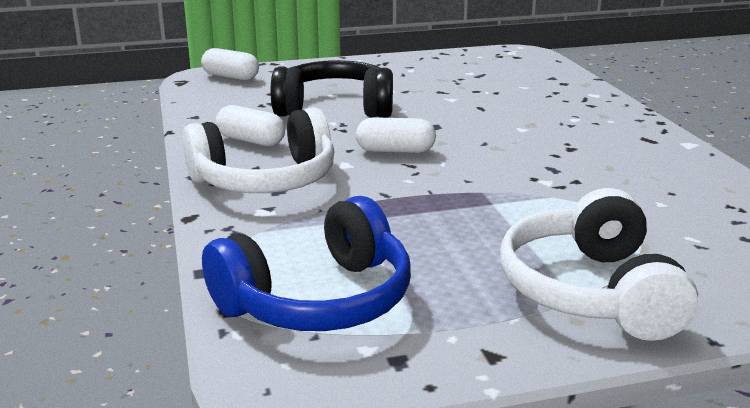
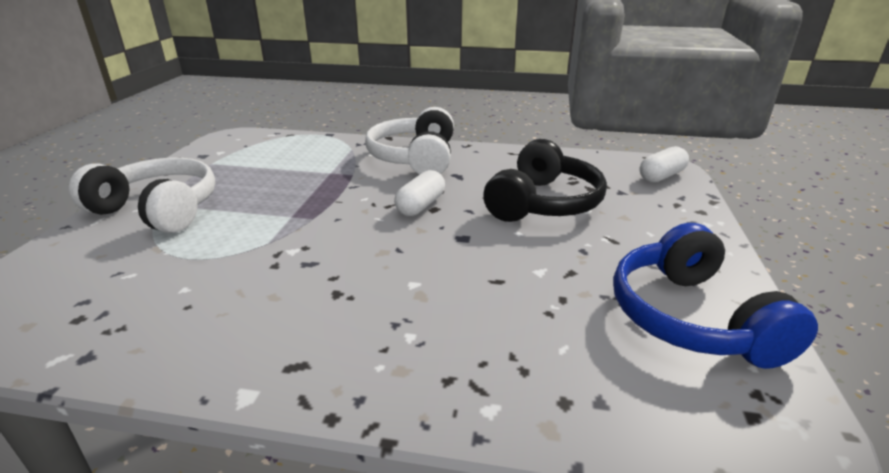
camera: 115 degrees right, 5 degrees up
blue headphones [202,196,411,331] -> blue headphones moved to [613,223,818,369]
white capsule [216,105,285,146] -> none

